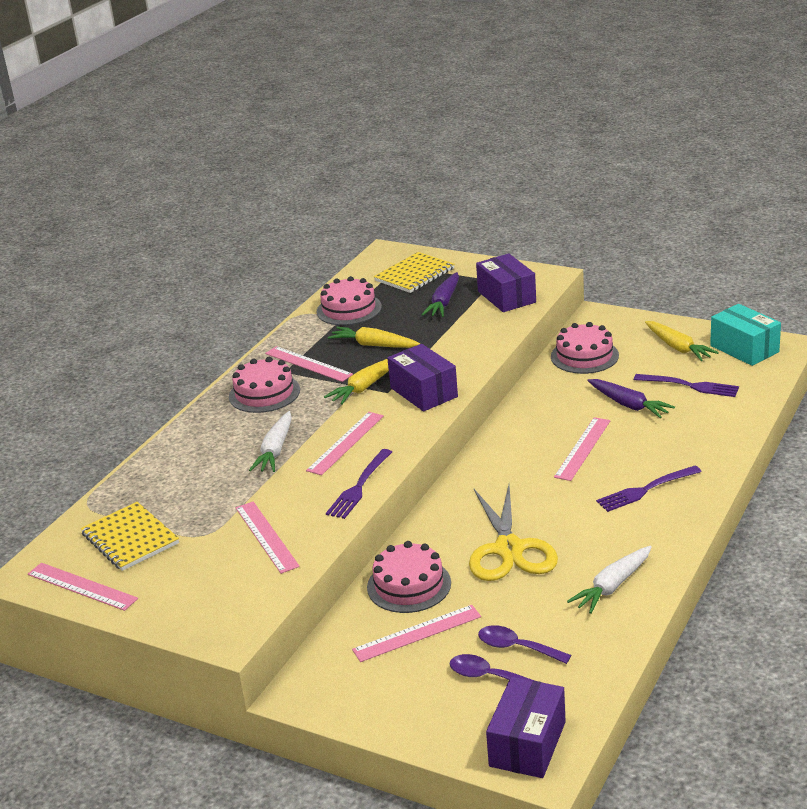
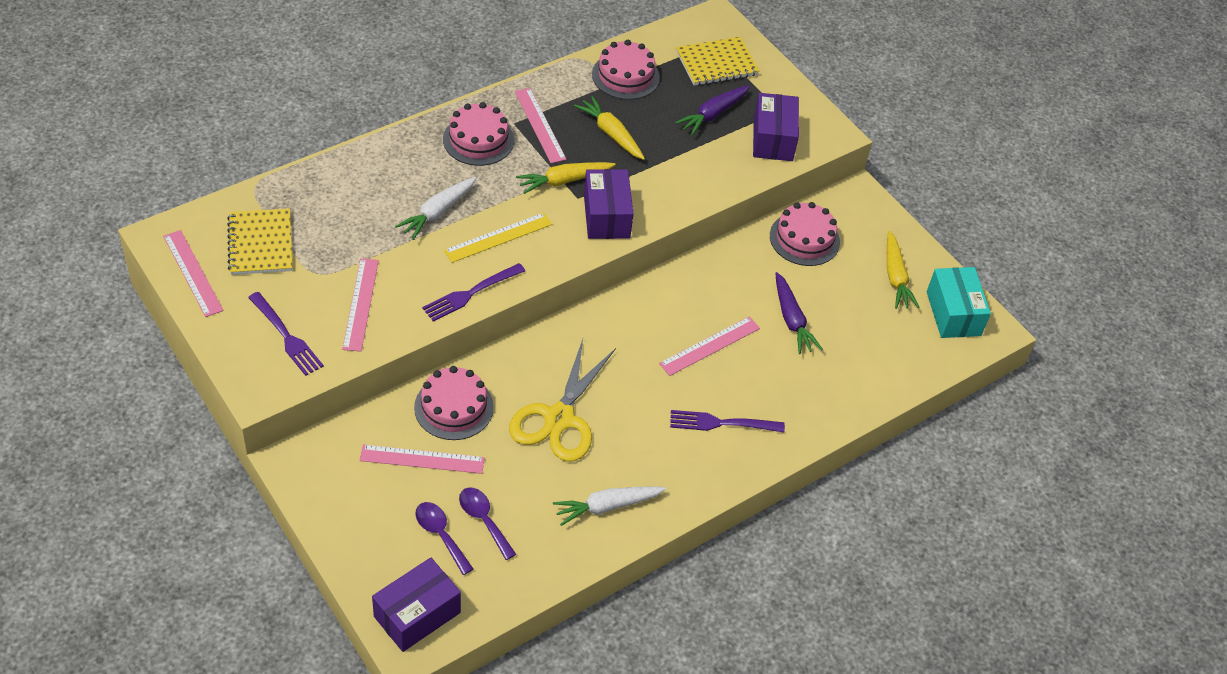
camera: 20 degrees right, 20 degrees up
pink ruler [306,412,384,475] -> yellow ruler [444,213,552,263]
purple fork [634,374,739,397] -> purple fork moved to [248,292,324,376]

